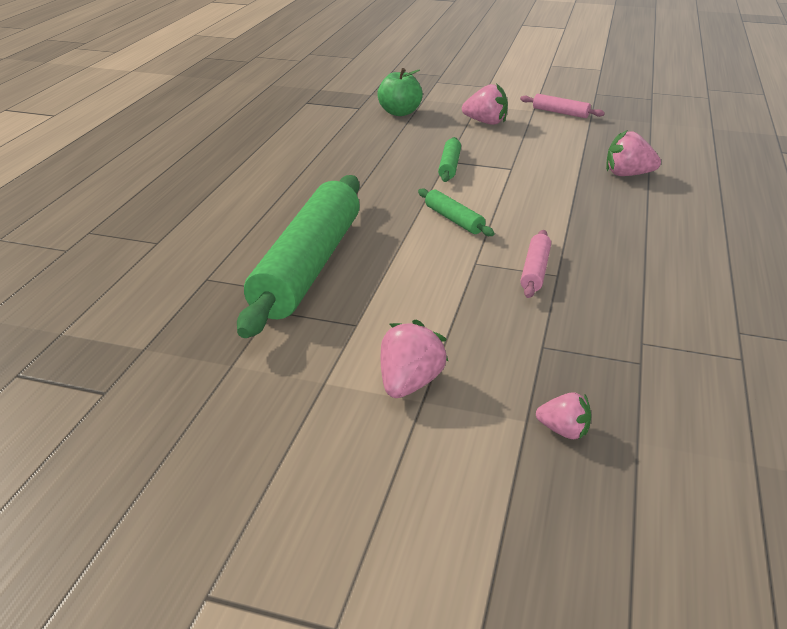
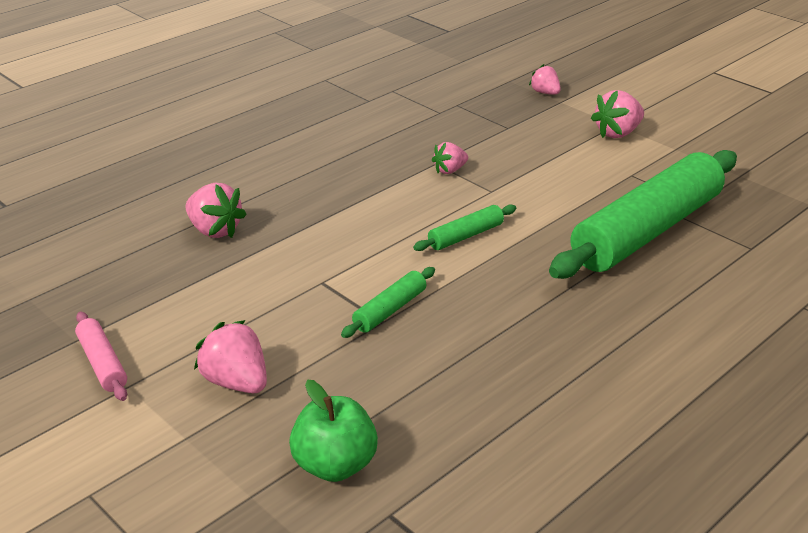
camera: 150 degrees left, 0 degrees up
green rolling pin [418,188,495,236] -> green rolling pin turned 60 degrees clockwise [413,204,516,251]
pink rolling pin [520,230,551,298] -> pink strawberry [432,142,468,174]

